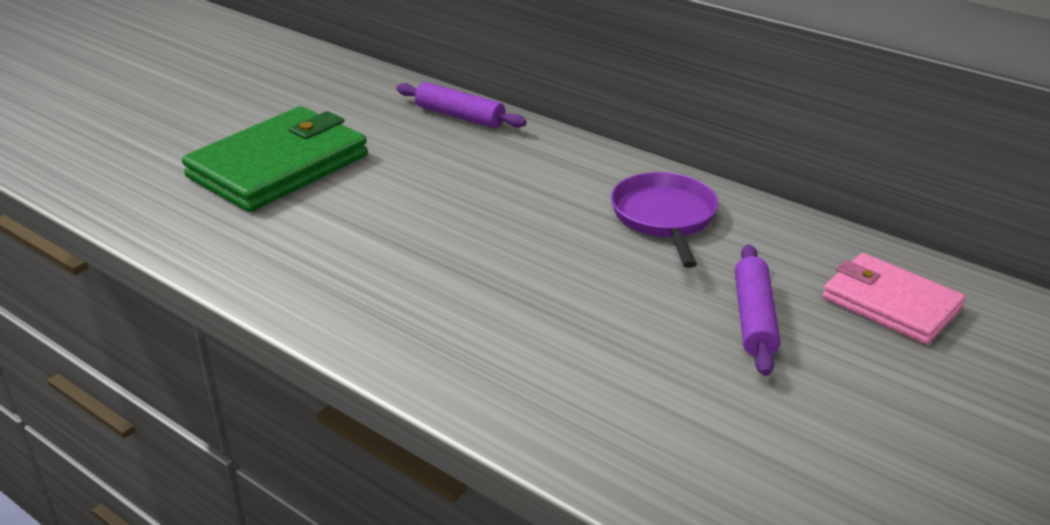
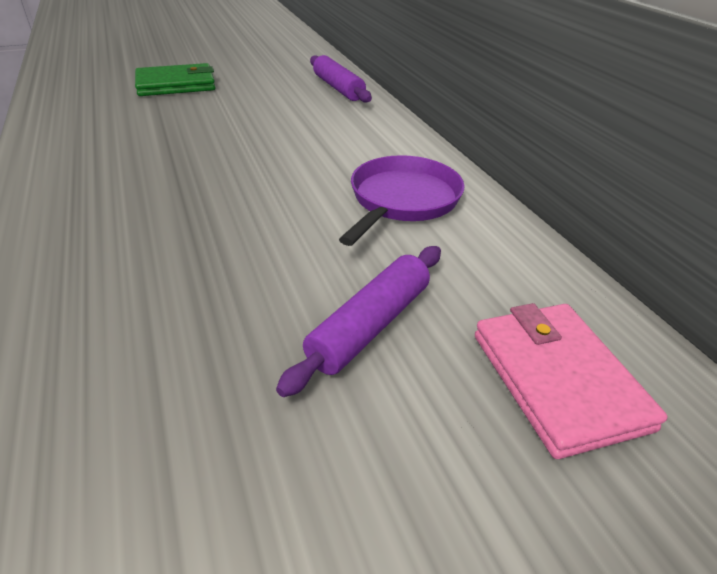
camera: 30 degrees right, 5 degrees up
green wallet [182,106,368,212] -> green wallet [135,63,215,96], size x0.62

